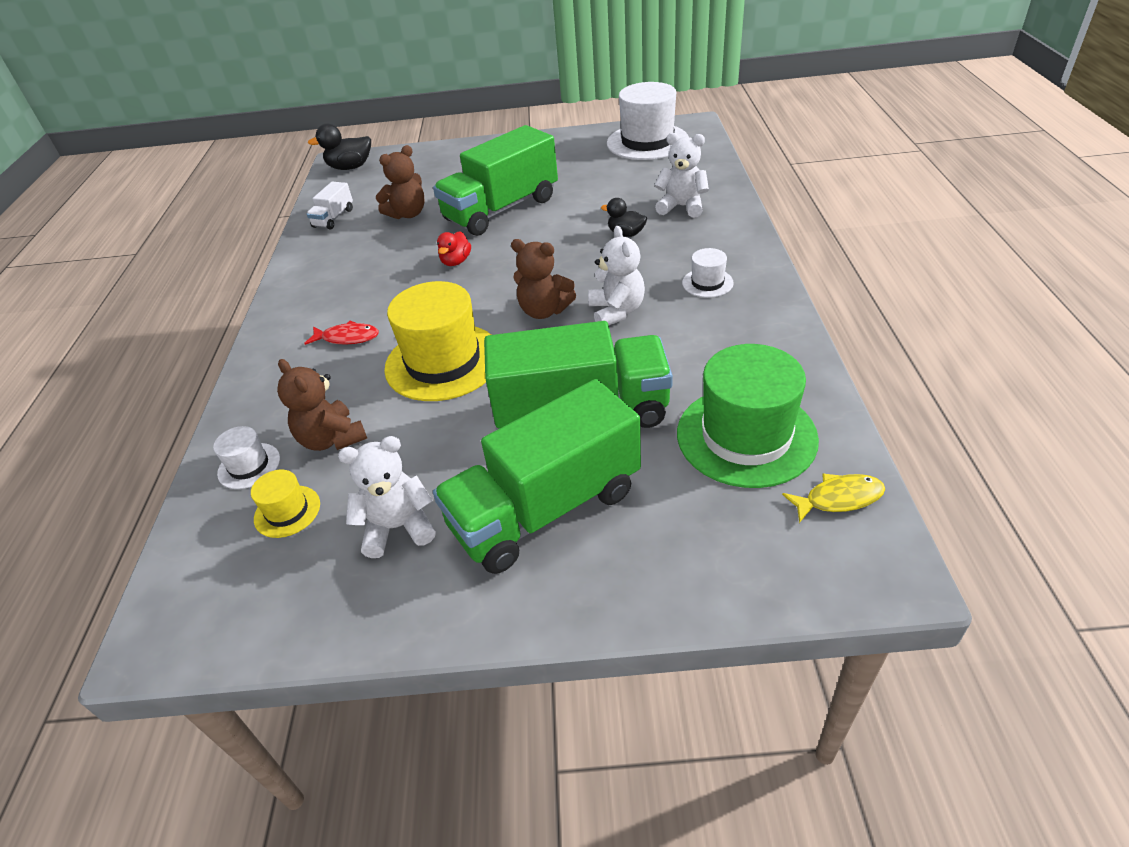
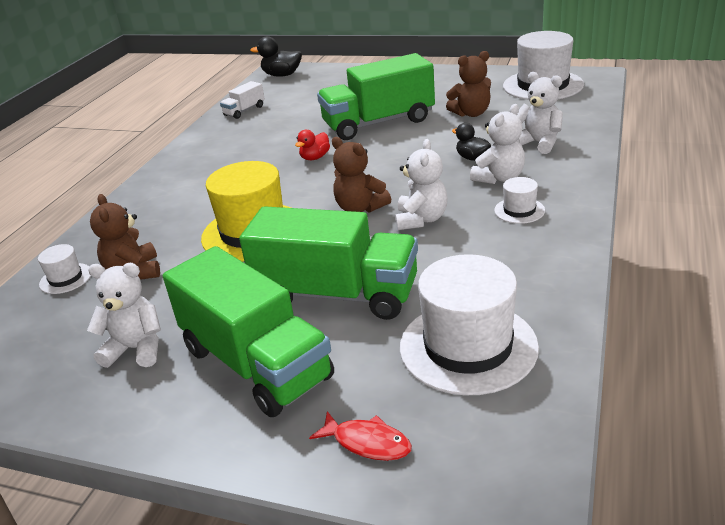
camera: 20 degrees right, 10 degrees down
yellow hat [251,470,320,538] -> none
red fish [304,321,379,345] -> red fish moved to [309,411,412,461]
brown teddy bear [376,145,425,219] -> brown teddy bear moved to [446,51,491,117]
green truck [433,379,641,574] -> green truck turned 120 degrees counterclockwise [163,246,334,417]
green hat [677,344,819,488] -> white hat [400,254,539,395]
yellow fish [782,473,885,523] -> none
none -> white teddy bear [470,104,525,184]

